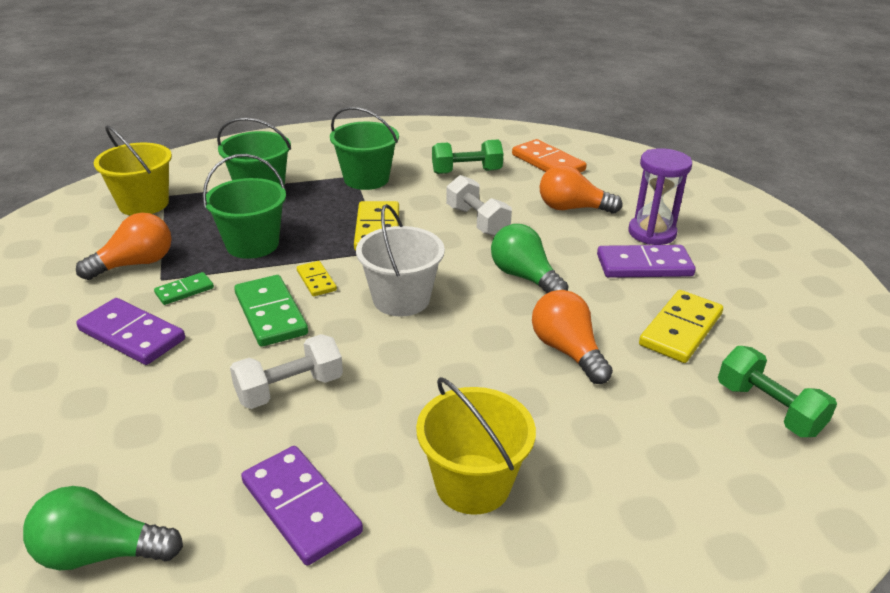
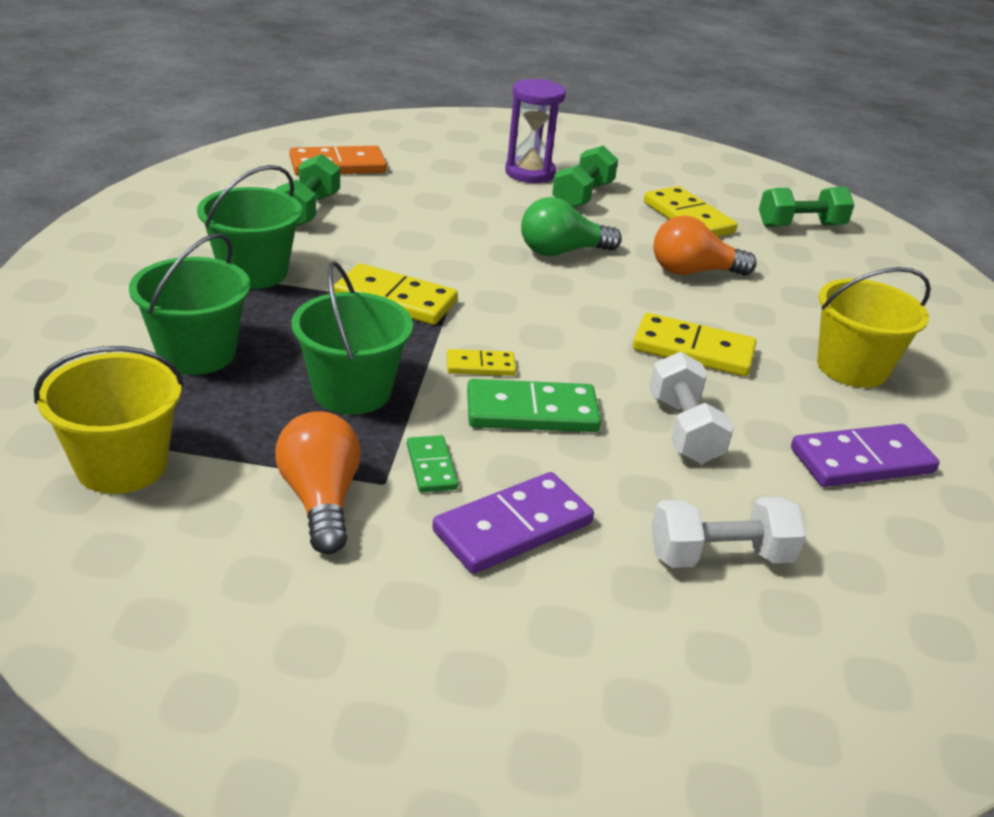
camera: 70 degrees left, 0 degrees up
green light bulb [23,486,183,570] -> none
white bucket [356,204,445,316] -> none
white dumbbell [446,175,512,236] -> white dumbbell moved to [651,497,806,568]
orange light bulb [540,165,623,213] -> none
purple domino [597,245,696,278] -> green dumbbell [552,145,618,208]
none -> yellow domino [633,313,756,376]

